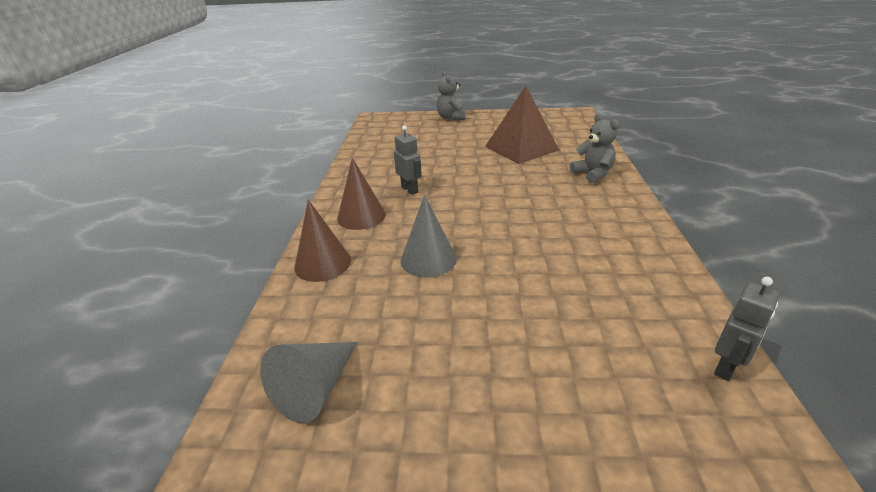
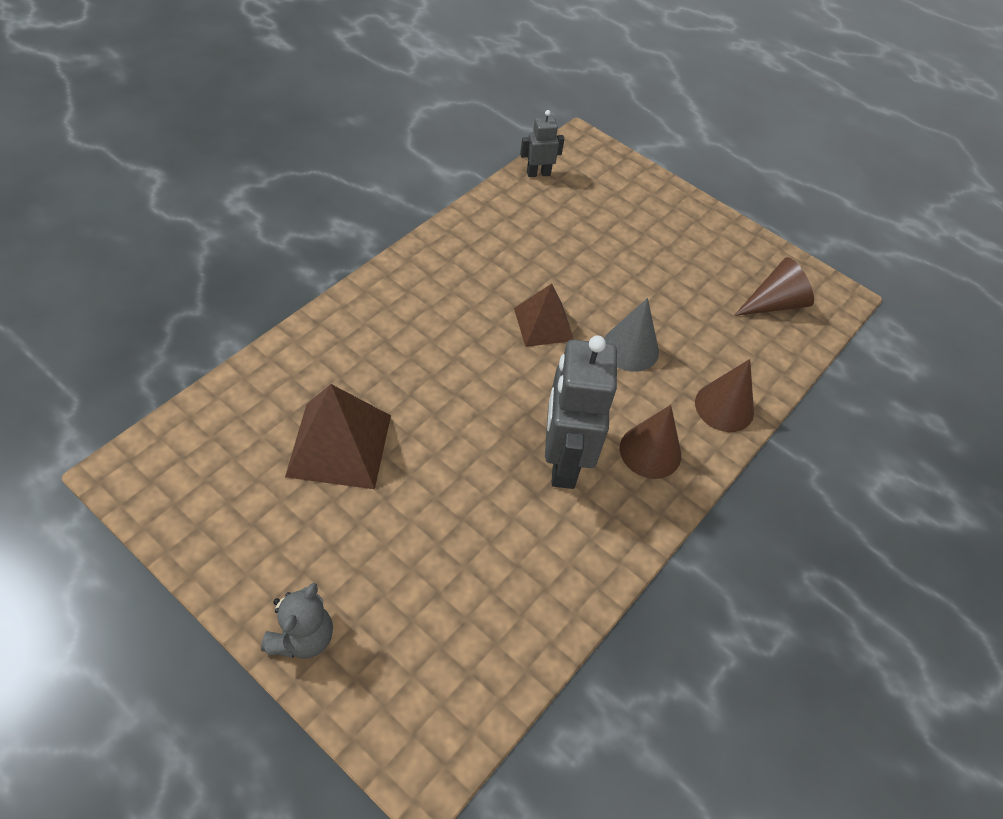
camera: 150 degrees left, 20 degrees up
grey cone [260,342,357,423] -> brown cone [734,257,814,316]
grey robot [394,125,422,195] -> grey robot [545,335,617,489], size x2.03
grey teddy bear [570,113,619,183] -> none
none -> brown pyramid [514,283,574,347]

